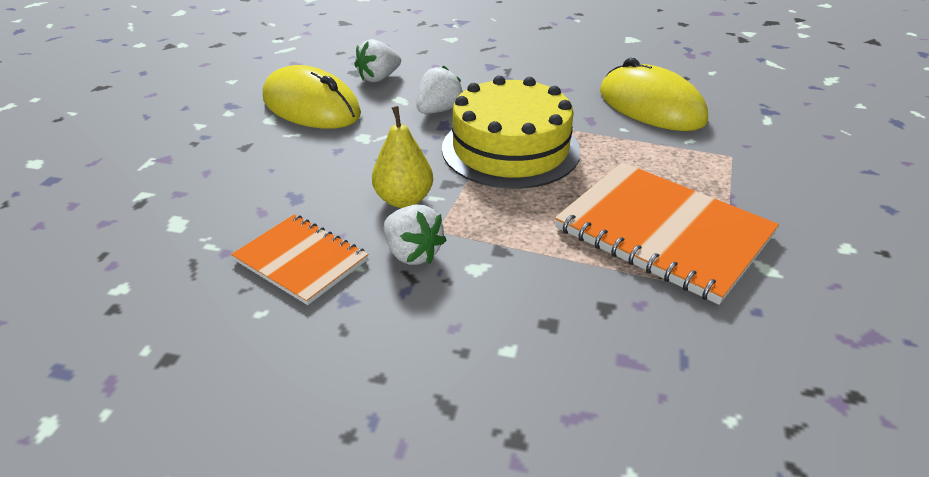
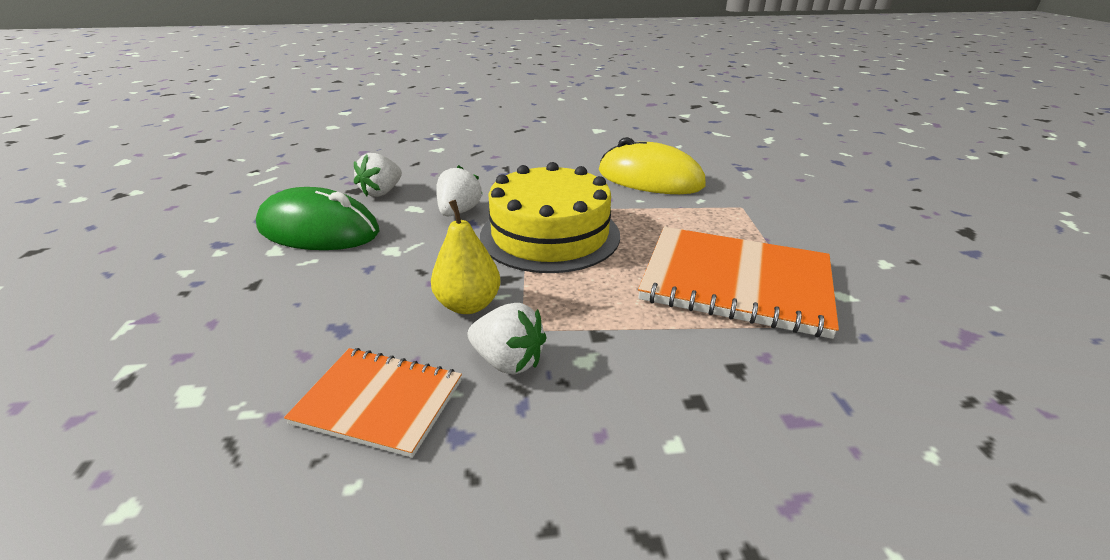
camera: 20 degrees left, 5 degrees down
yellow mouse [263,65,361,129] -> green mouse [256,187,380,250]

